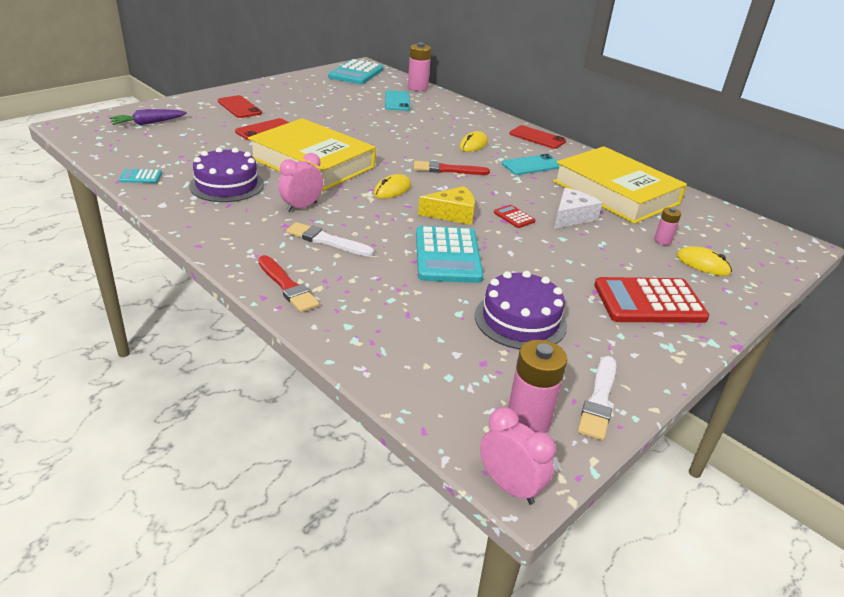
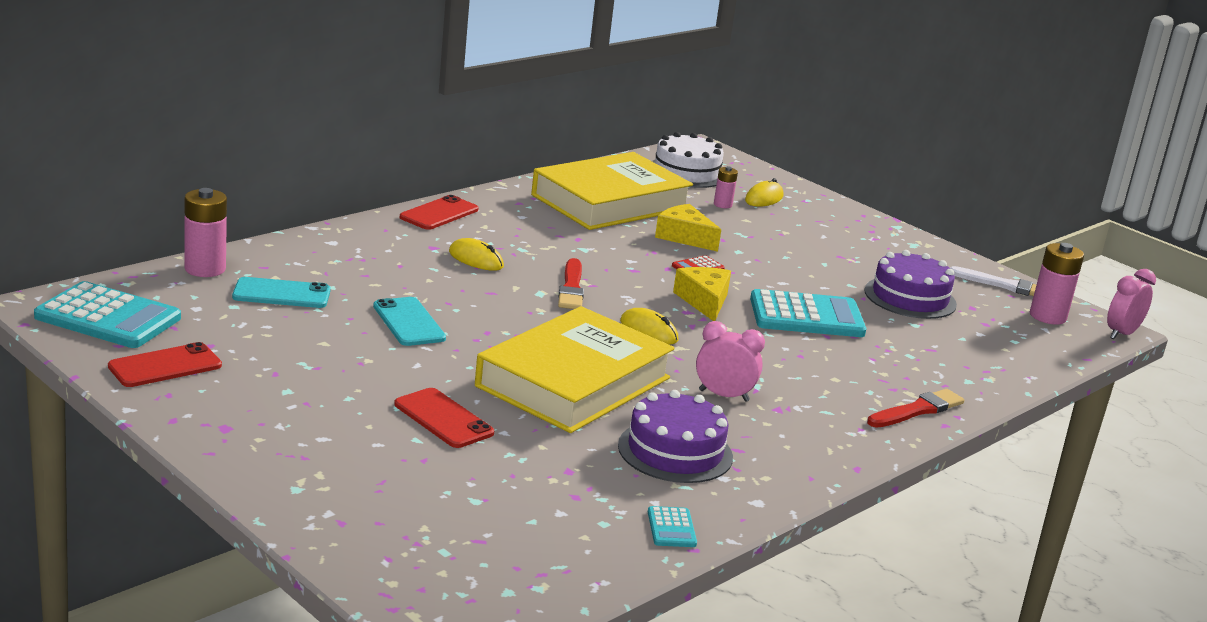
camera: 90 degrees left, 10 degrees down
purple carrot [109,109,187,125] -> none
red phone [218,95,262,118] -> red phone moved to [108,342,222,387]
pink clock [278,153,323,212] -> pink clock turned 150 degrees clockwise [696,321,765,402]
white brush [286,222,374,256] -> none
turquoise phone [502,154,560,175] -> turquoise phone moved to [373,297,446,346]
white cheese [554,188,602,229] -> yellow cheese [655,204,721,252]
red calculator [594,277,710,323] -> none
none -> white cake [652,132,724,188]

